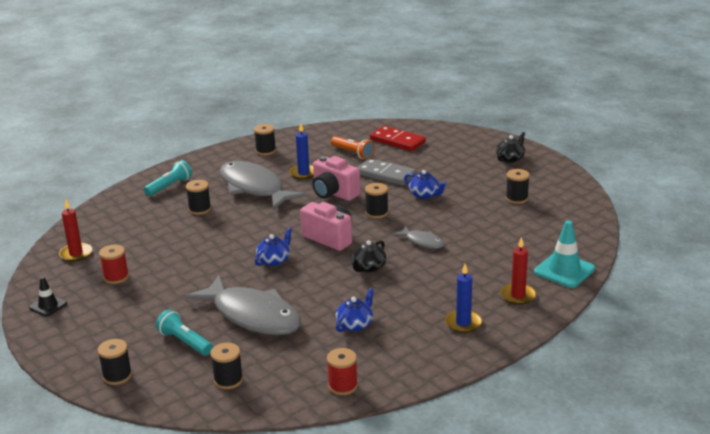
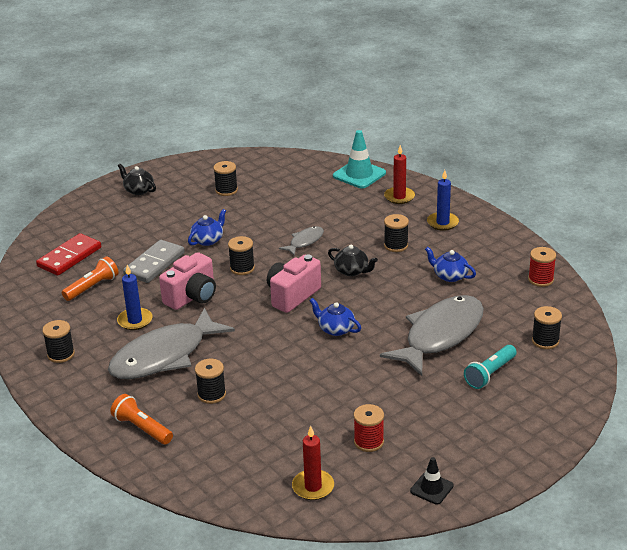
camera: 90 degrees left, 5 degrees up
black spool [98,339,132,385] -> black spool moved to [384,214,409,252]
turquoise flashlight [144,160,192,196] -> orange flashlight [110,394,173,445]

